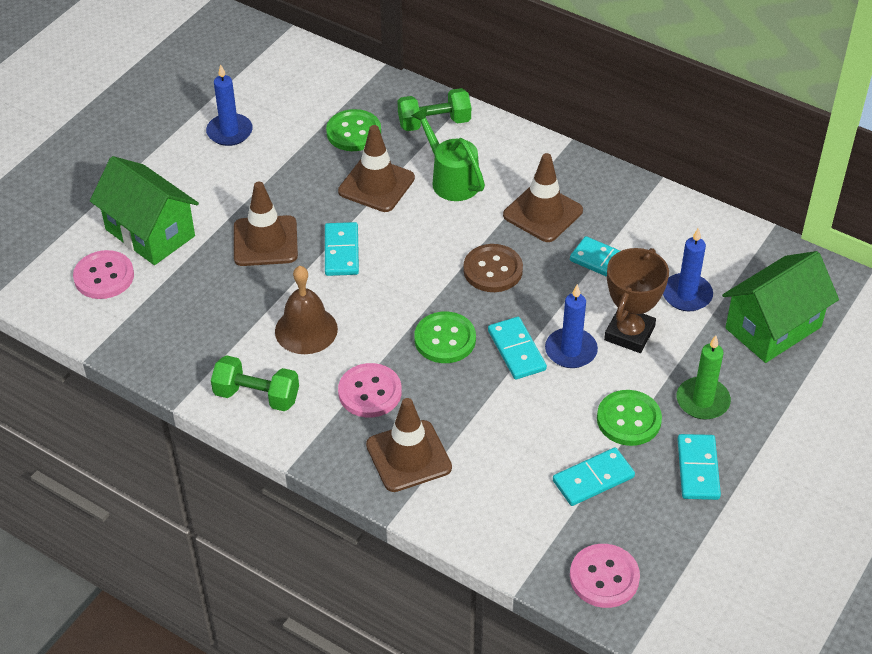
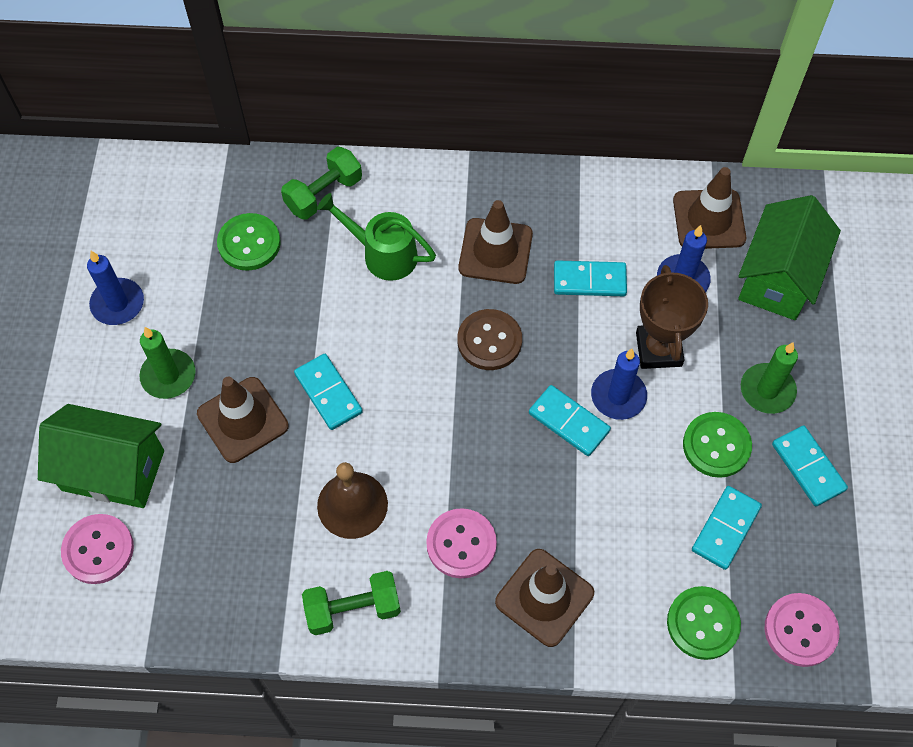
camera: 30 degrees left, 15 degrees up
brown traffic cone [338,125,415,212] -> brown traffic cone moved to [673,167,746,249]
green button [414,312,476,363] -> green button moved to [667,586,741,660]
none -> green candle [140,327,196,399]

